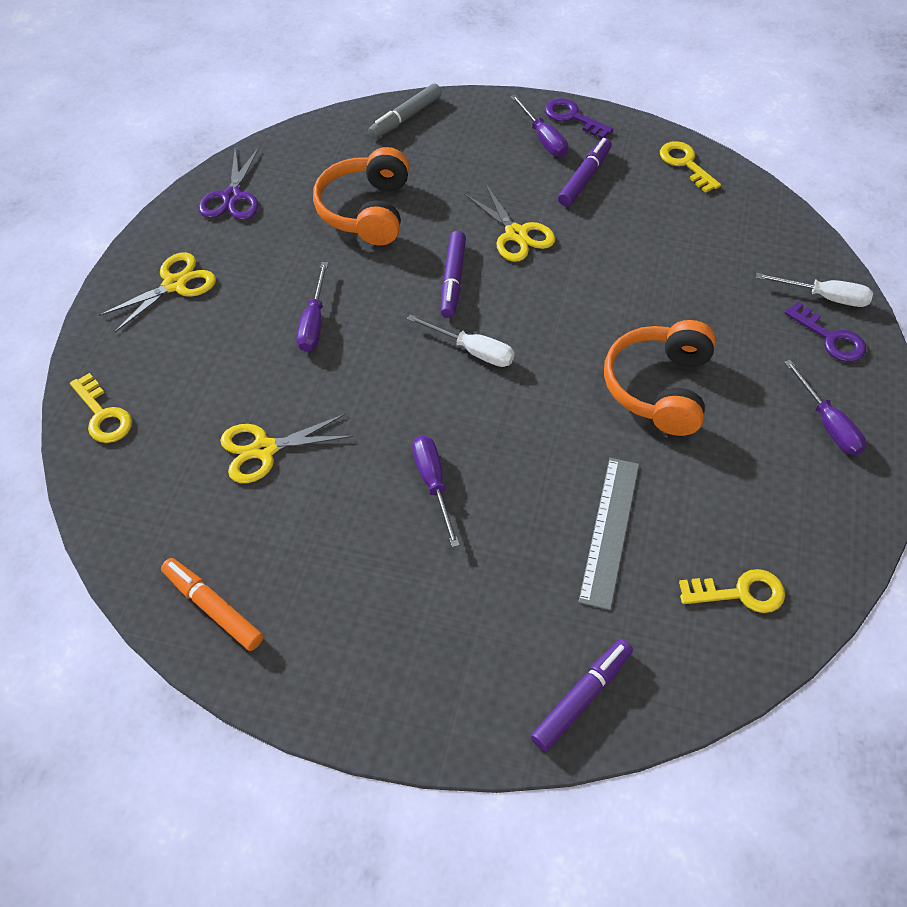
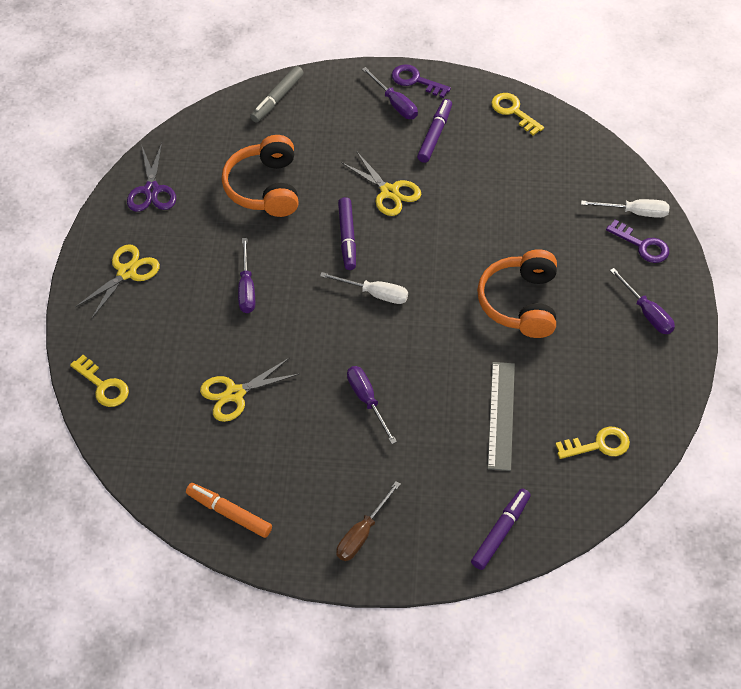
camera: 10 degrees left, 0 degrees up
none -> brown screwdriver [336,481,401,561]

